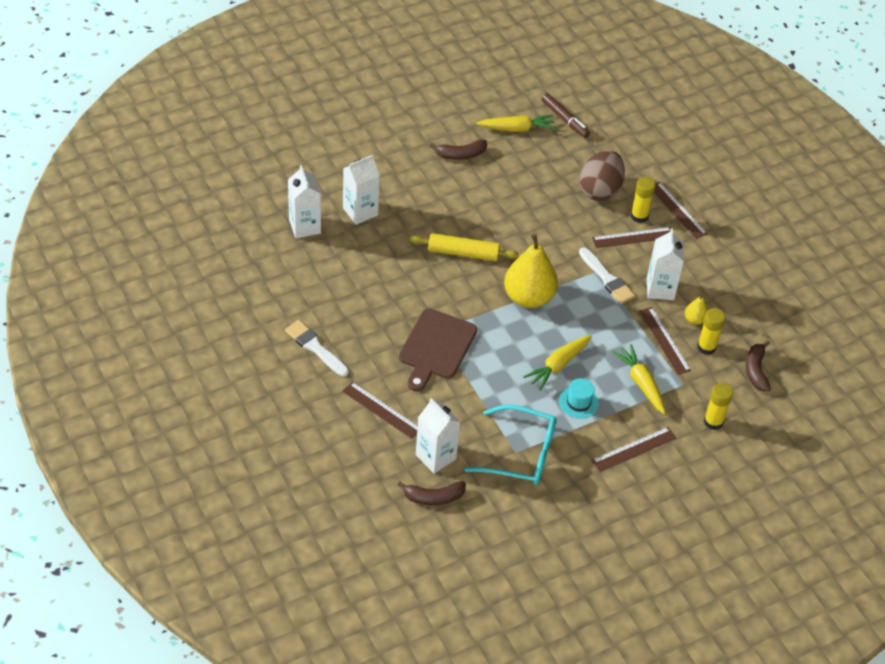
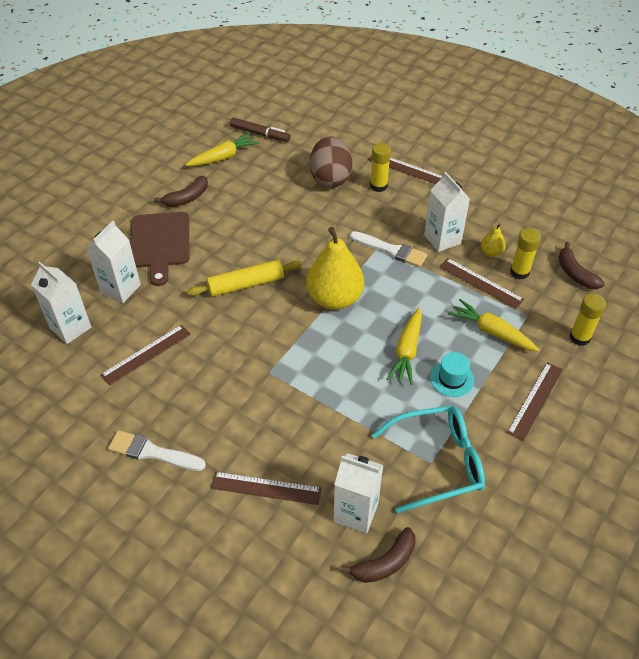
camera: 25 degrees left, 0 degrees up
brown cutting board [399,308,477,392] -> brown cutting board moved to [130,212,190,286]
brown ruler [592,227,671,248] -> brown ruler moved to [100,325,191,386]

